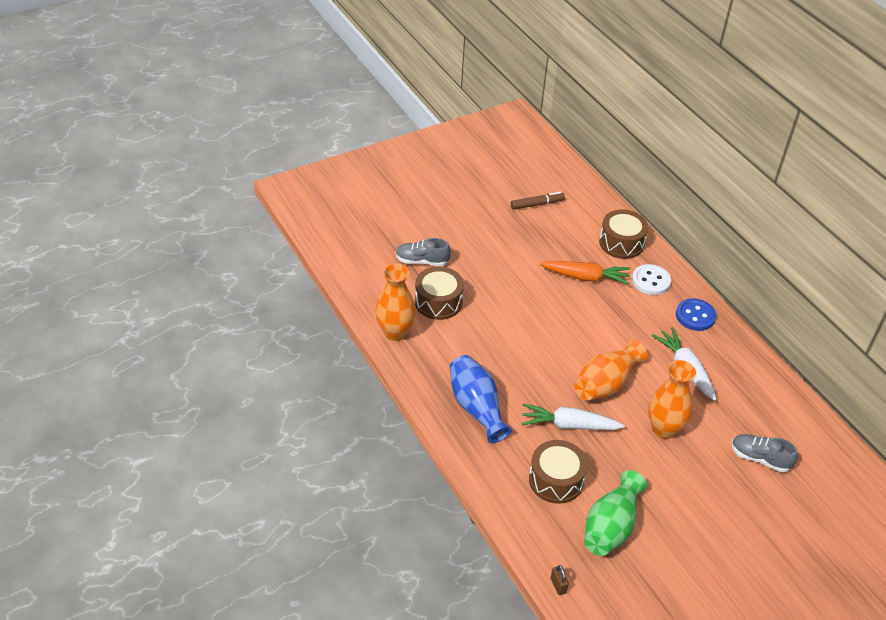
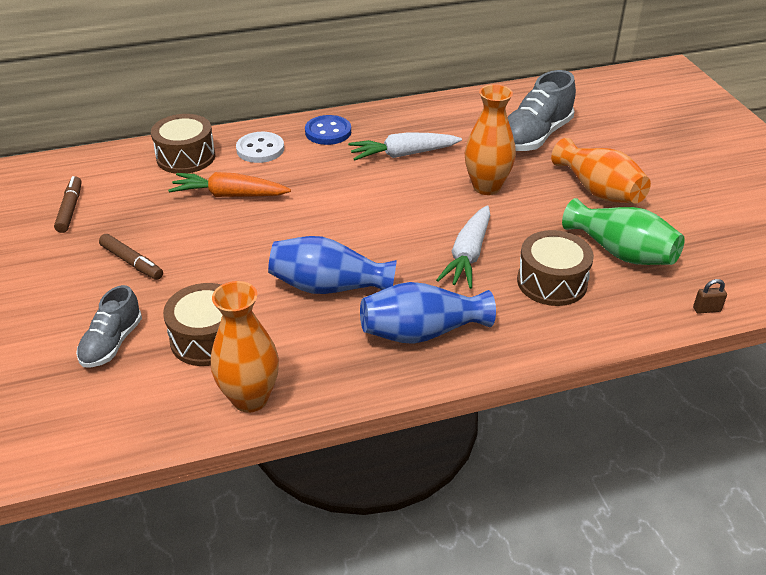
camera: 75 degrees left, 5 degrees down
orange carrot [540,261,630,285] -> orange carrot turned 105 degrees counterclockwise [168,172,291,197]
orange vase [575,340,647,400] -> orange vase moved to [551,138,651,204]
grey shoe [732,434,798,472] -> grey shoe [508,70,576,151], size x1.61
none -> brown marker [99,234,163,280]
none -> blue vase [268,236,397,294]

